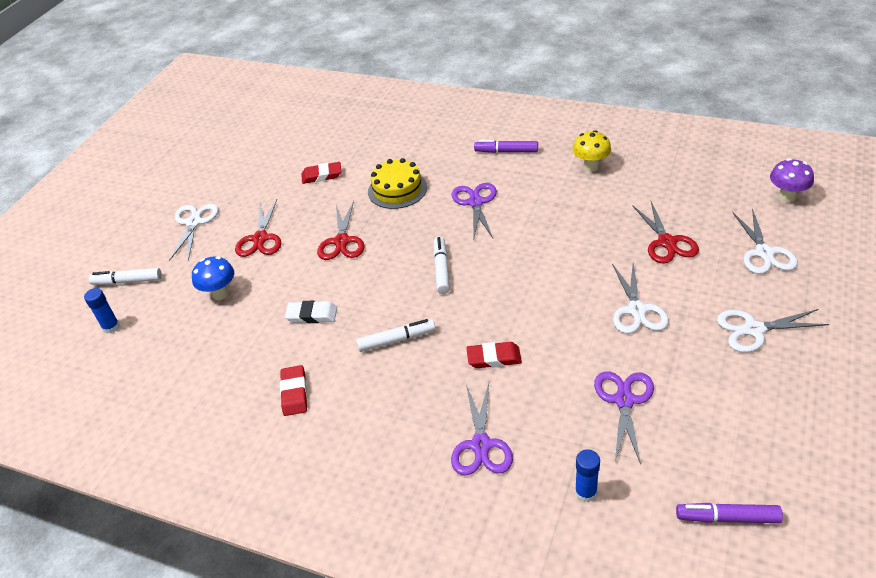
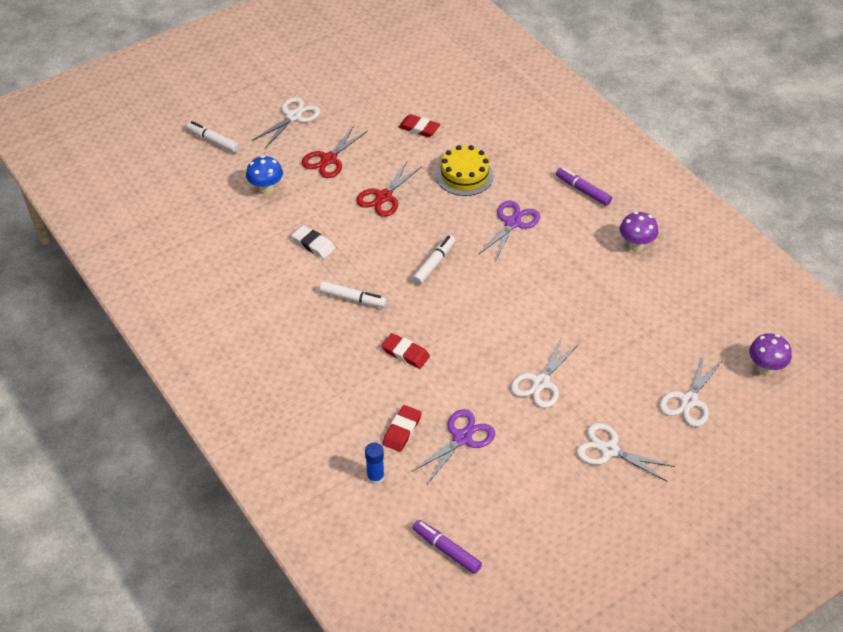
camera: 30 degrees right, 5 degrees up
blue glue stick [84,288,120,334] -> none
red eraser [280,365,307,416] -> red eraser moved to [383,405,422,452]
purple scissors [451,383,513,475] -> none
yellow mushroom [572,130,611,172] -> purple mushroom [620,211,658,251]
red scissors [632,201,699,263] -> none

